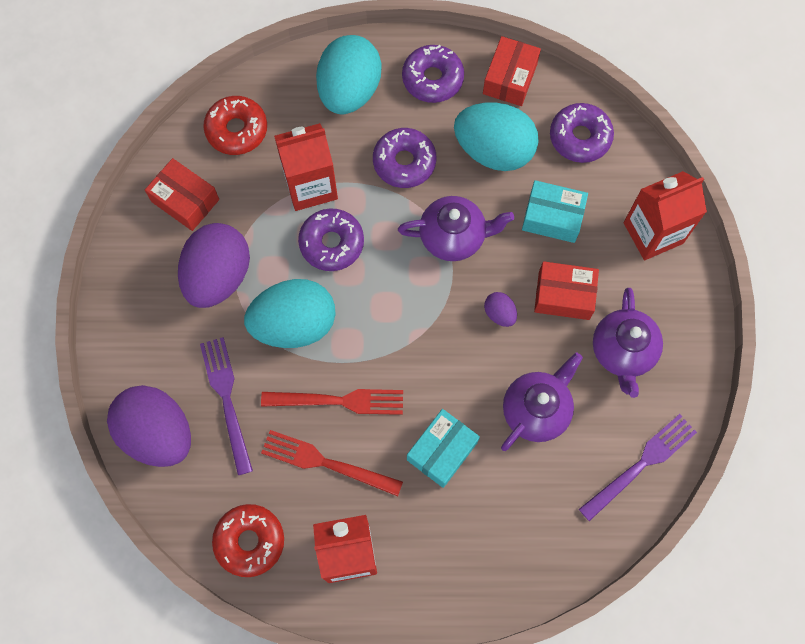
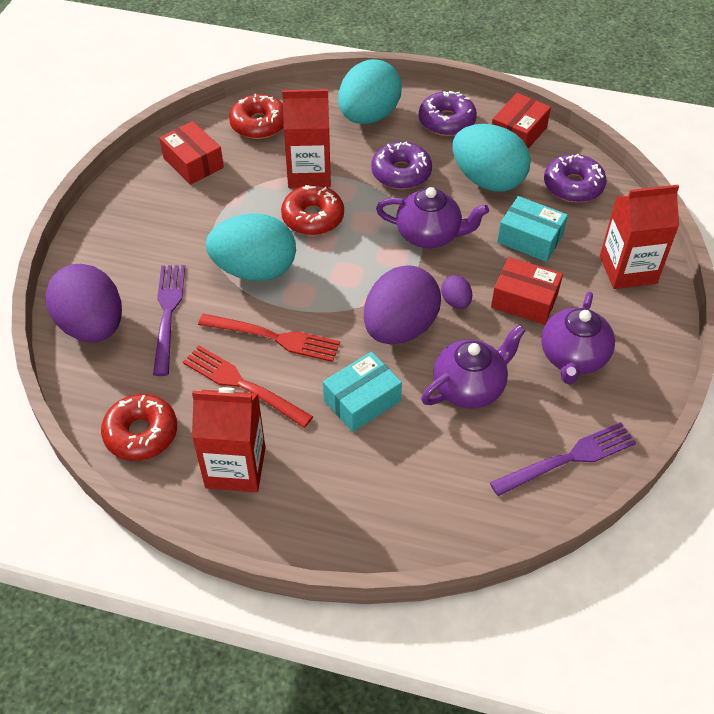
camera: 15 degrees right, 20 degrees down
purple egg [178,223,250,308] -> purple egg moved to [364,265,441,344]
purple donut [298,208,364,271] -> red donut [281,185,344,235]

